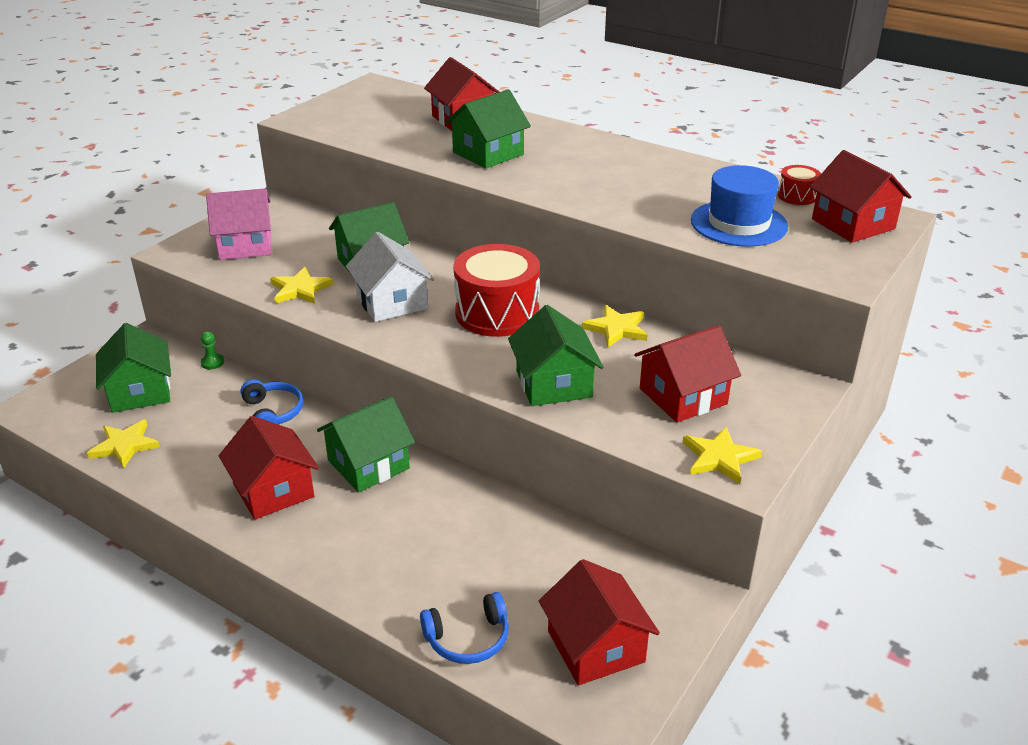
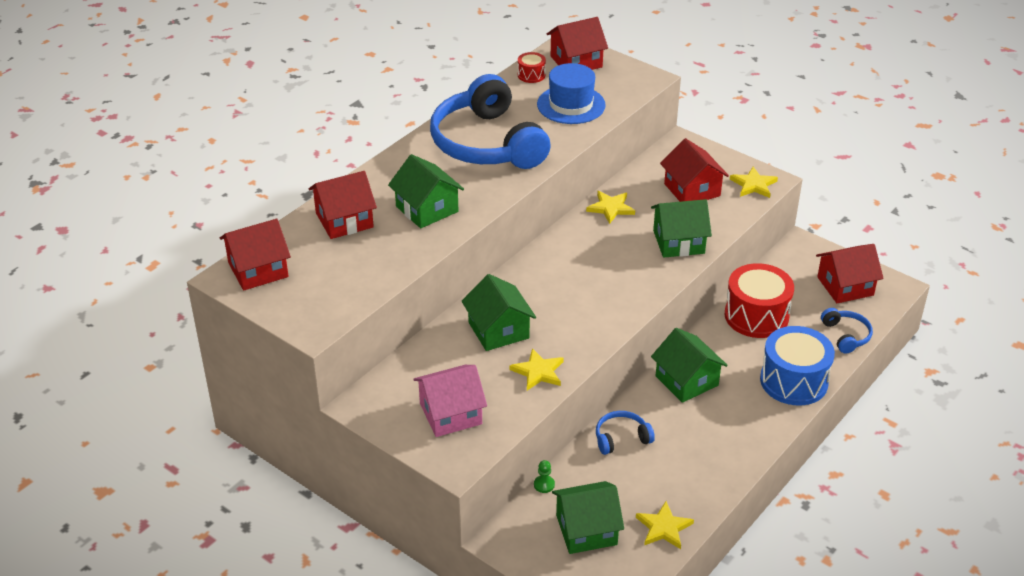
camera: 85 degrees left, 5 degrees up
pink house [206,188,272,260] -> pink house turned 75 degrees clockwise [413,365,487,437]
red house [219,416,319,520] -> red house moved to [220,219,291,291]
white house [346,232,434,322] -> none
red drum [453,244,540,337] -> red drum moved to [725,263,794,338]
none -> blue headphones [430,74,550,169]
none -> blue drum [760,326,835,405]

